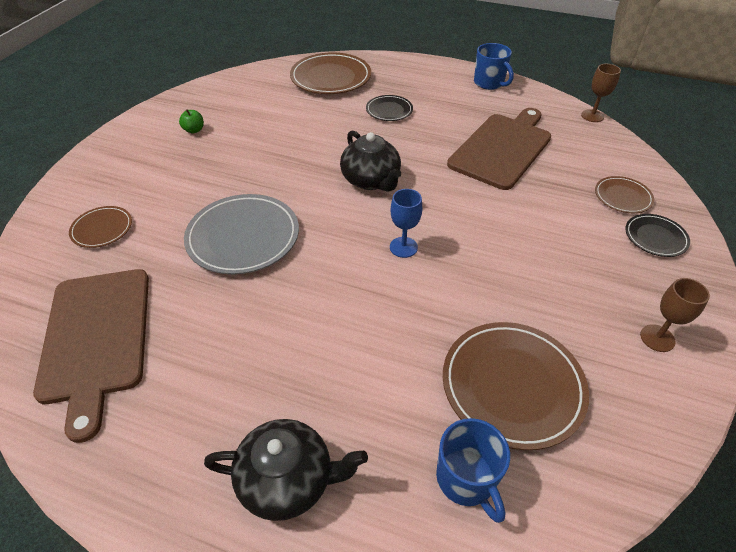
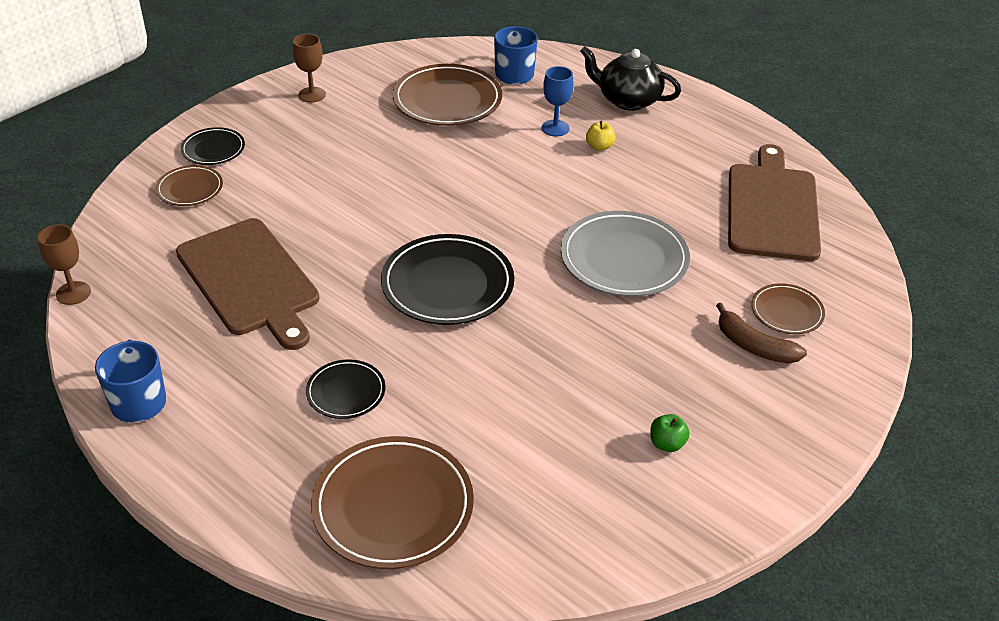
camera: 160 degrees left, 5 degrees down
black teapot [340,131,401,192] -> black plate [381,234,514,325]
blue goblet [390,189,422,258] -> blue goblet moved to [542,66,574,136]
brown cutting board [447,108,551,190] -> brown cutting board turned 90 degrees counterclockwise [176,218,319,350]
none -> yellow apple [586,121,615,151]
none -> brown banana [716,303,807,364]

